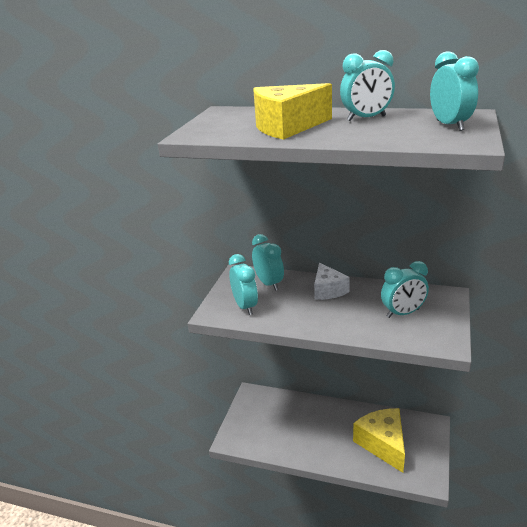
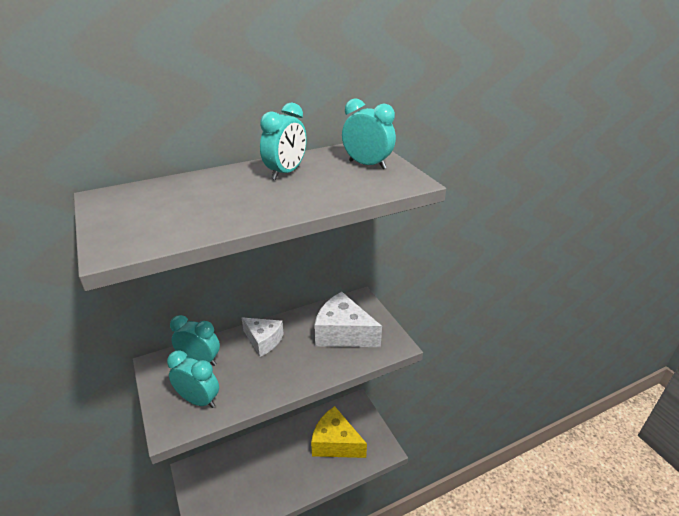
camera: 45 degrees left, 5 degrees up
yellow cheese [253,83,332,140] -> none
turquoise clock [381,261,429,318] -> white cheese [314,292,382,347]

